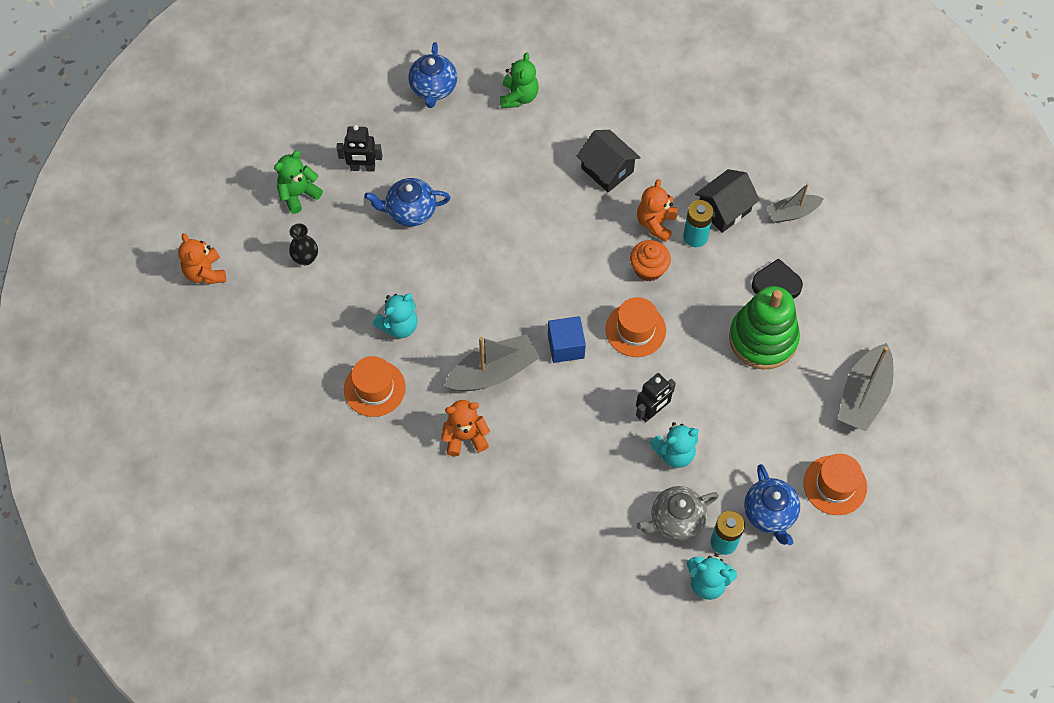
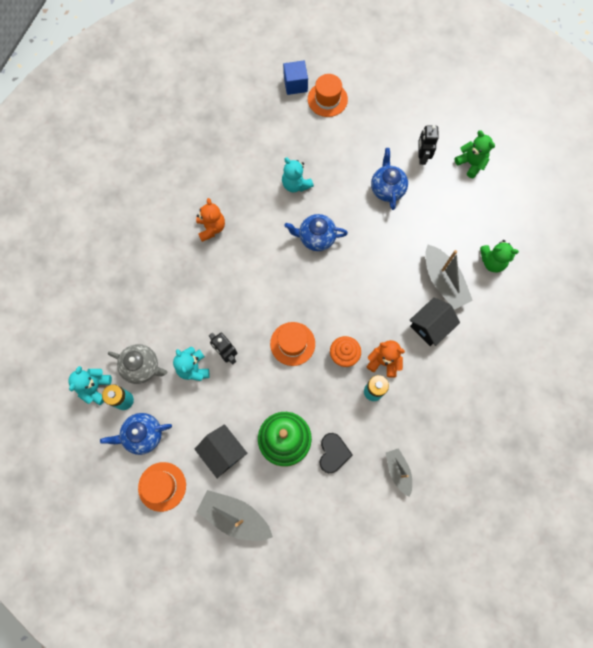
camera: 90 degrees right, 10 degrees up
orange teddy bear [178,233,226,284] -> none
green teddy bear [274,151,323,214] -> green teddy bear moved to [455,130,495,178]
black vase [289,223,318,265] -> none
orange hat [344,356,406,417] -> orange hat moved to [308,74,348,117]
blue teapot [408,42,457,108] -> blue teapot moved to [284,214,348,251]
grey boat [444,334,540,392] -> grey boat moved to [425,245,473,310]
blue cube [548,316,586,363] -> blue cube moved to [283,61,308,95]
grey teapot [636,486,719,541] -> grey teapot turned 135 degrees clockwise [108,344,167,384]
black house [695,169,760,233] -> black house moved to [195,424,248,479]

